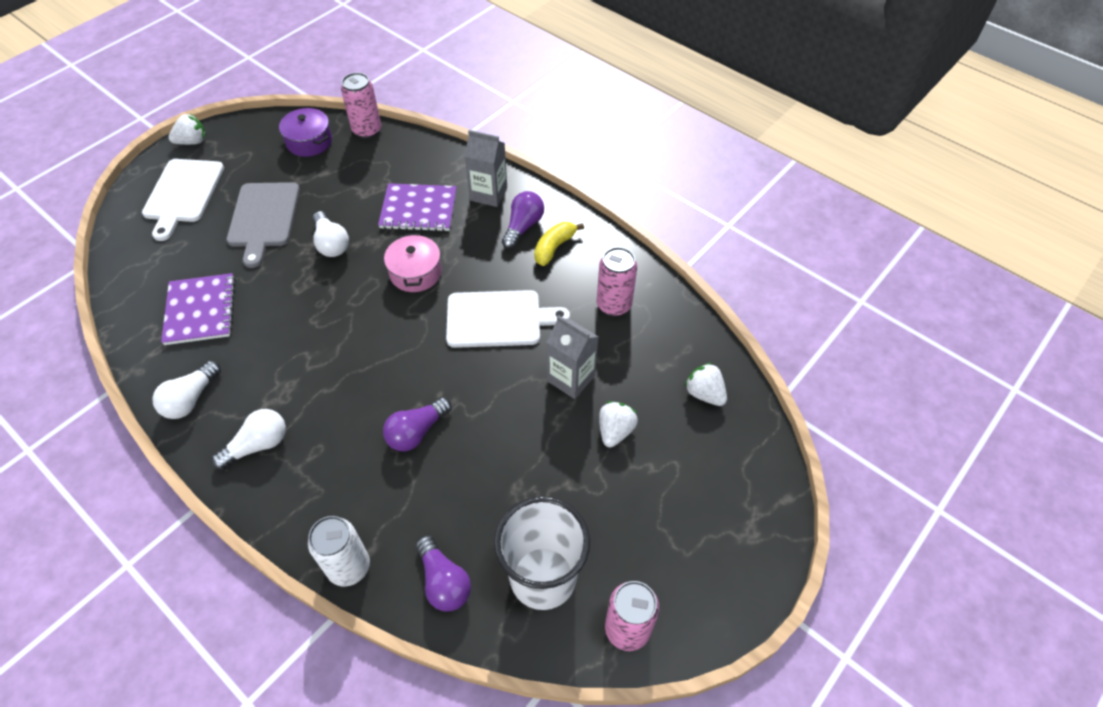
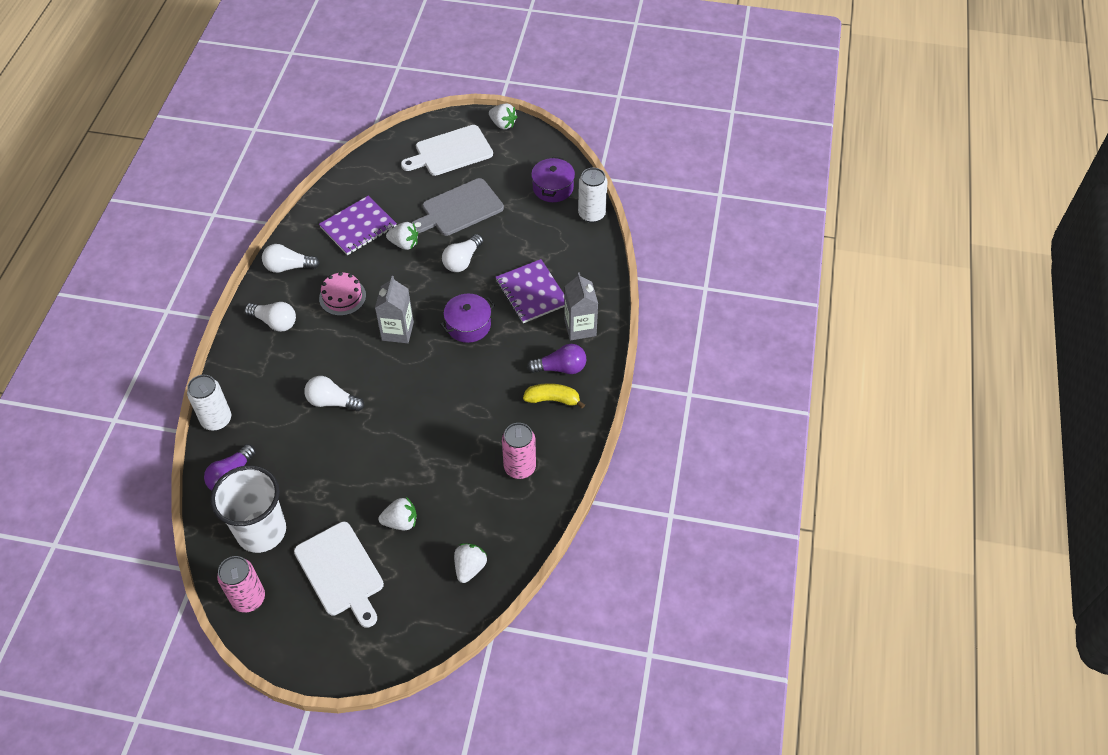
camera: 60 degrees right, 0 degrees up
pink can [341,73,381,139] -> white can [578,168,608,223]
purple light bulb [383,397,451,451] -> white light bulb [304,376,364,411]
pink pot [384,233,442,292] -> purple pot [440,294,495,343]
white cutting board [446,290,570,348] -> white cutting board moved to [294,522,384,628]
grey carton [547,315,599,399] -> grey carton moved to [375,276,414,343]
none -> pink cake [319,272,366,316]
none -> white strawberry [386,222,418,250]

